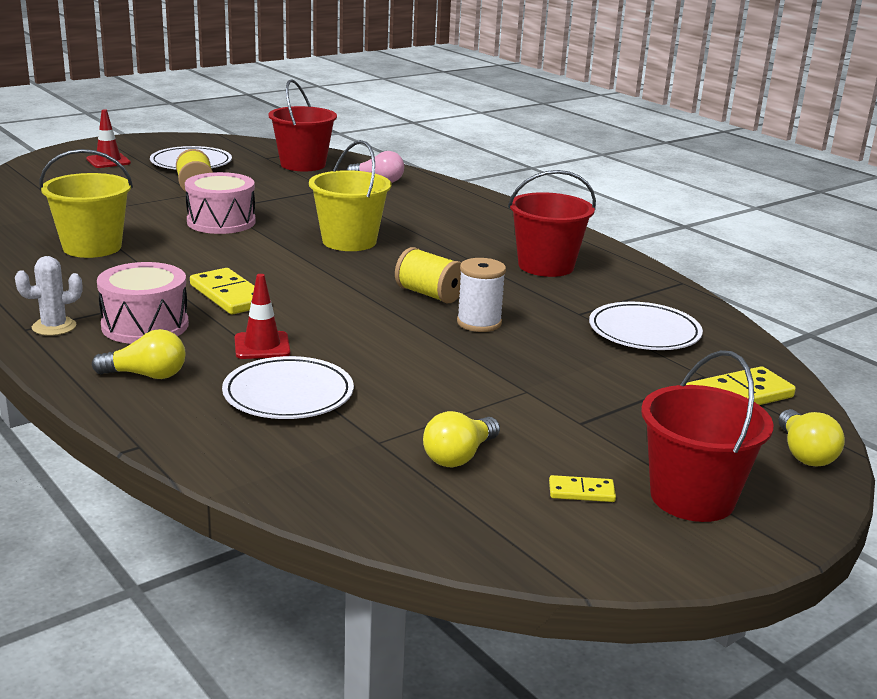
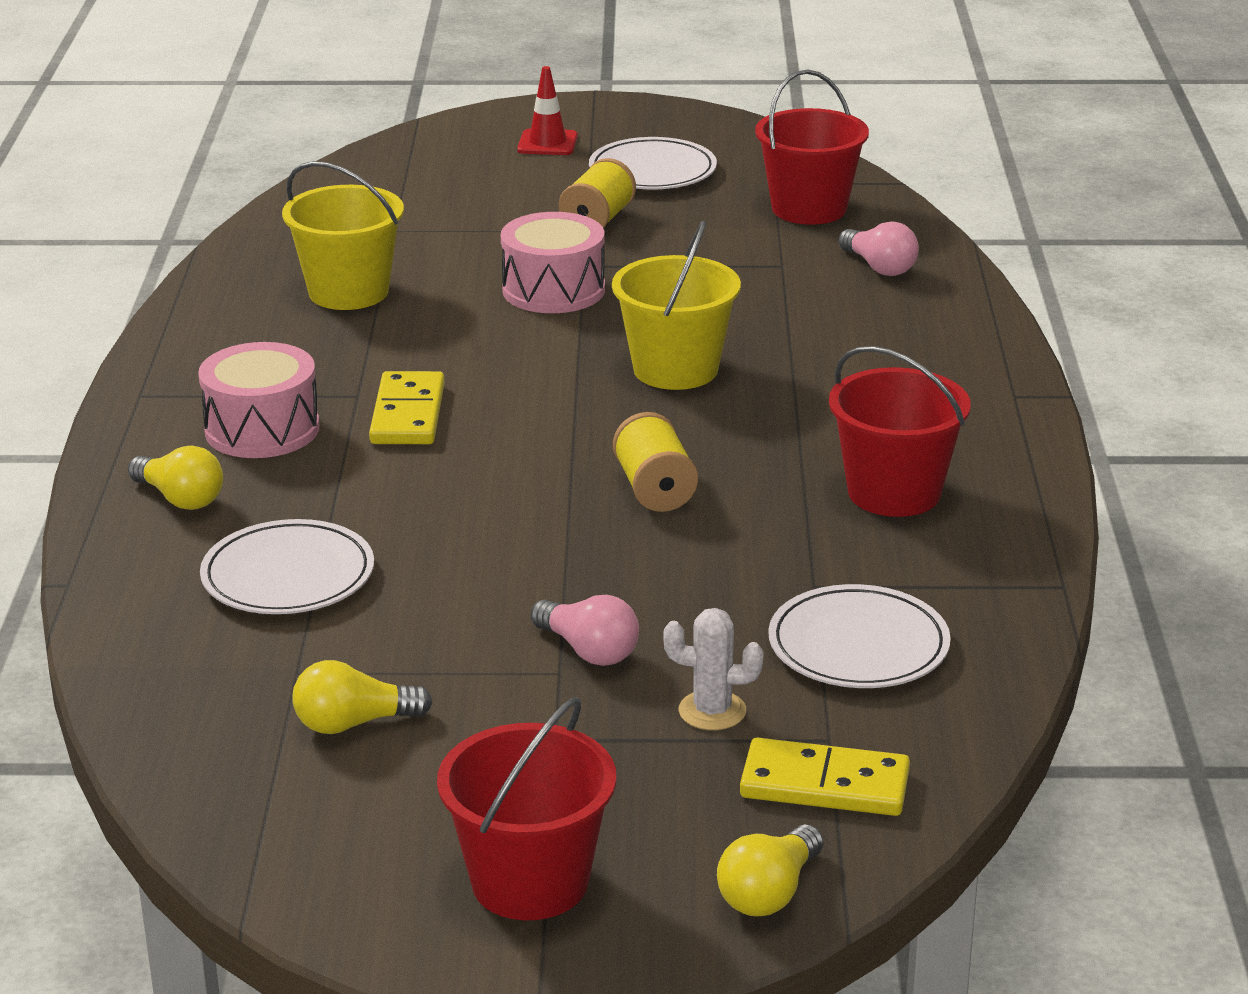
camera: 40 degrees right, 5 degrees up
white cactus [15,256,82,336] -> white cactus moved to [663,608,764,730]
red traffic cone [235,274,290,359] -> none
white spool [457,258,506,332] -> none
yellow domino [549,475,616,502] -> none
none -> pink light bulb [531,595,639,666]

